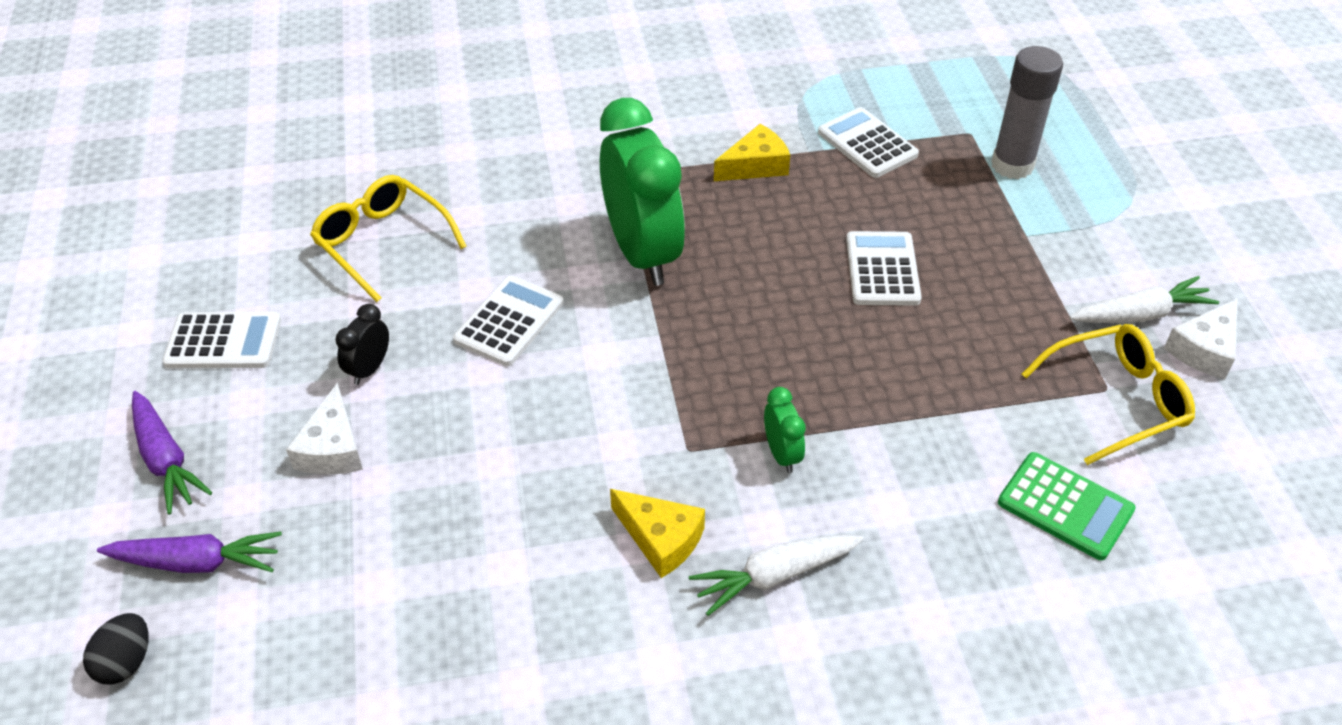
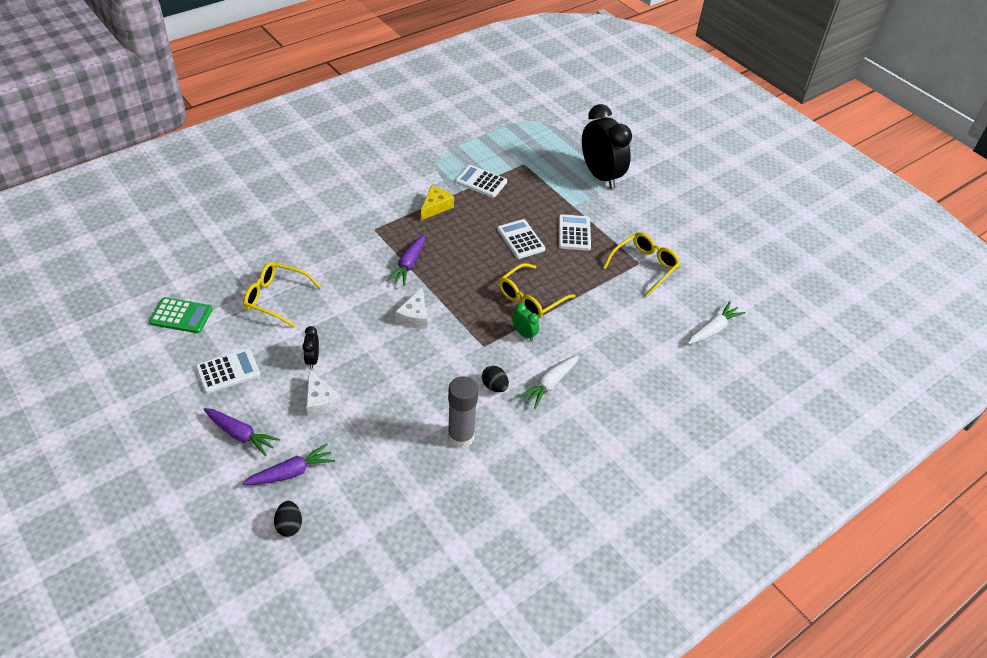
camera: 30 degrees left, 0 degrees up
white calculator [453,276,564,366] -> white calculator moved to [559,214,591,251]
green clock [600,98,685,286] -> purple carrot [386,235,425,286]
yellow cheese [610,489,705,578] -> black egg [482,366,509,392]
grey glue stick [991,46,1063,179] -> grey glue stick moved to [448,376,478,448]
green calculator [998,452,1136,560] -> green calculator moved to [149,297,213,333]
white carrot [1069,276,1219,323] -> white carrot moved to [687,302,745,344]
white cheese [1164,298,1238,379] -> white cheese moved to [395,287,427,329]
none -> yellow glasses [499,263,575,318]
none -> black clock [582,104,632,189]

